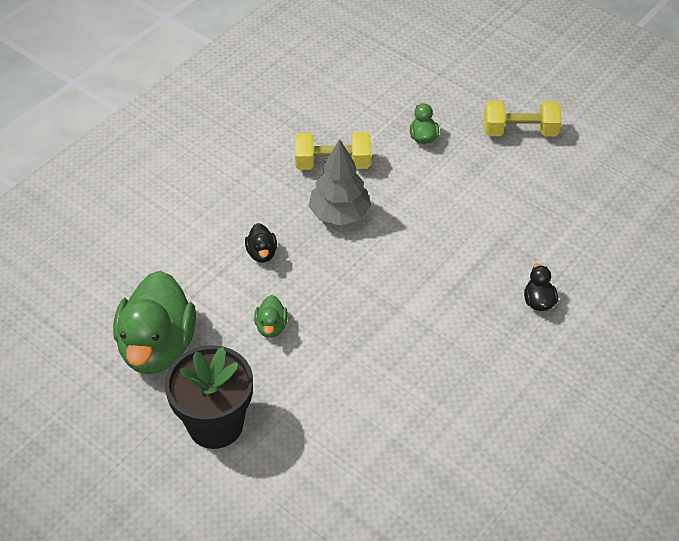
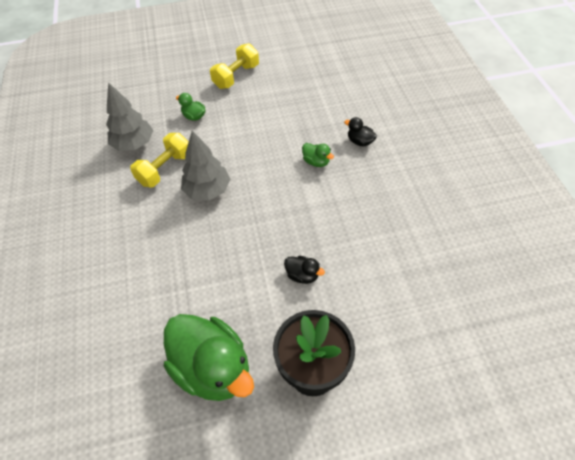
camera: 50 degrees left, 5 degrees up
black duck [245,223,277,262] -> black duck moved to [284,256,325,284]
green duck [254,295,288,338] -> green duck moved to [302,143,334,167]
none -> grey tree [106,82,153,151]

